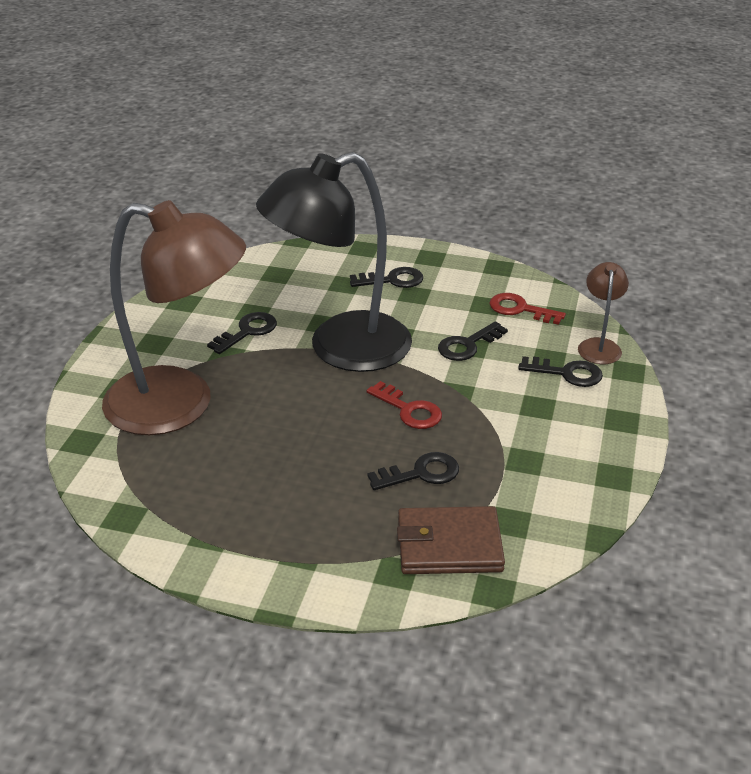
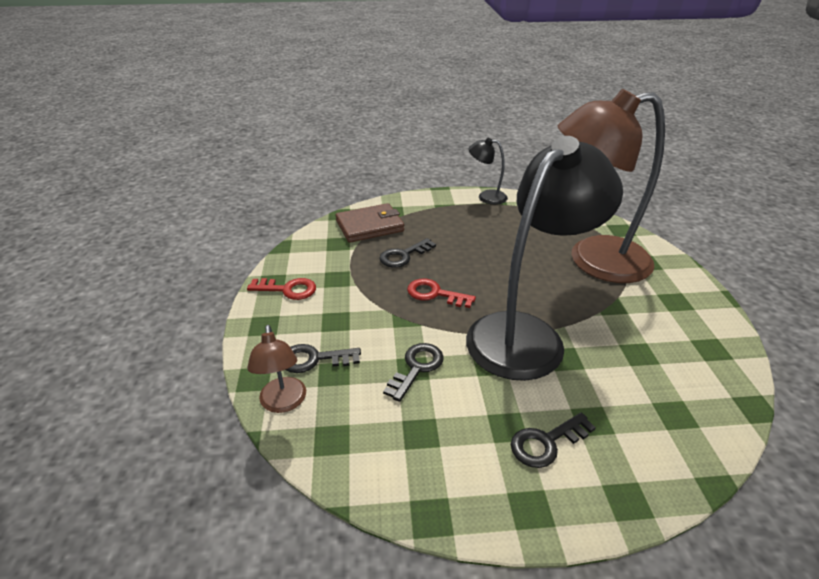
camera: 160 degrees right, 0 degrees up
black key [207,312,277,354] -> none
red key [489,293,566,325] -> red key moved to [247,278,316,300]
none -> black lamp [468,138,508,205]

